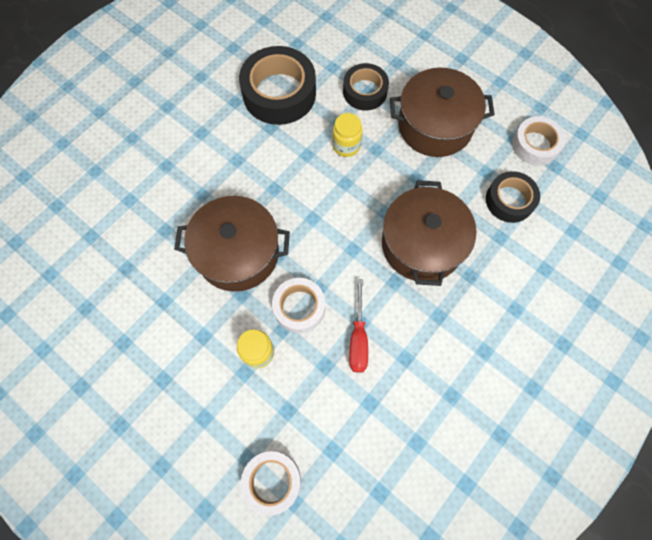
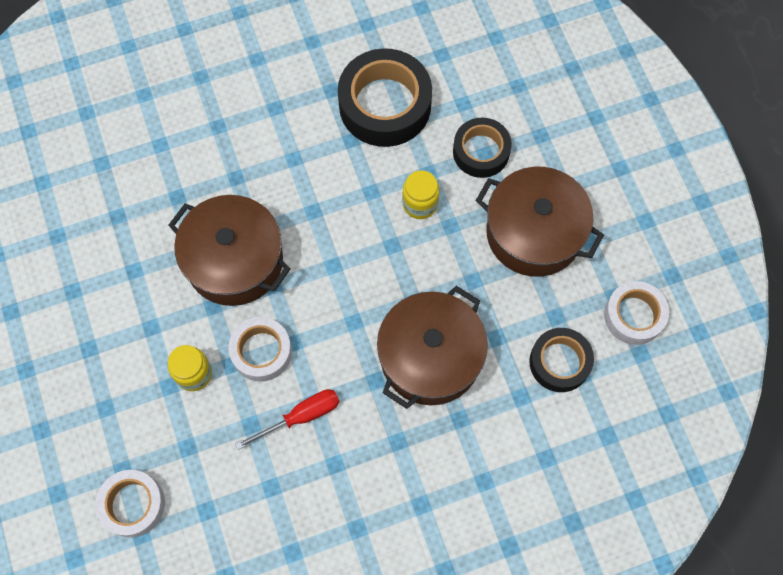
camera: 30 degrees right, 0 degrees up
red screwdriver [349,279,368,373] -> red screwdriver turned 150 degrees counterclockwise [235,389,340,450]

